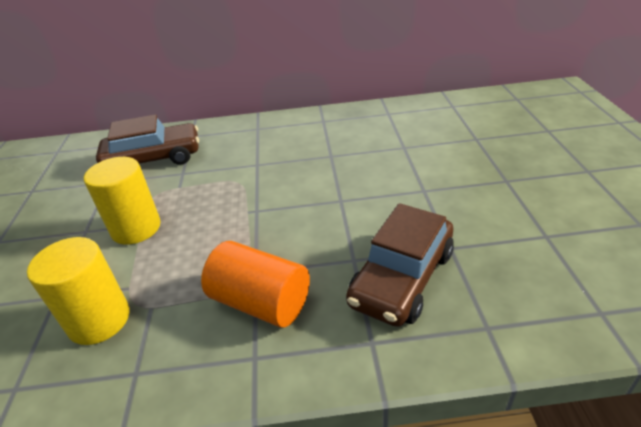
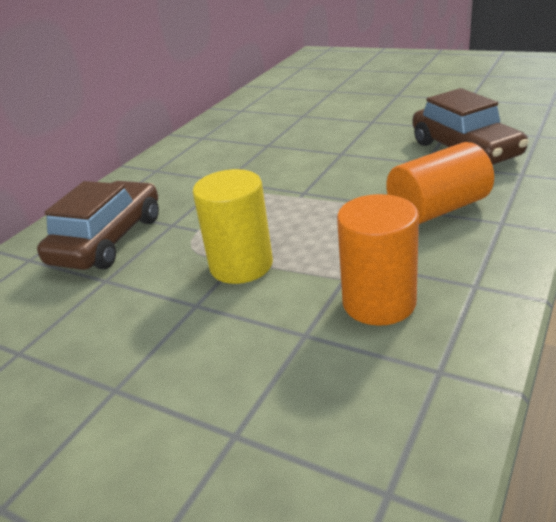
camera: 55 degrees left, 5 degrees down
yellow cylinder [27,237,129,345] -> orange cylinder [337,194,419,326]

